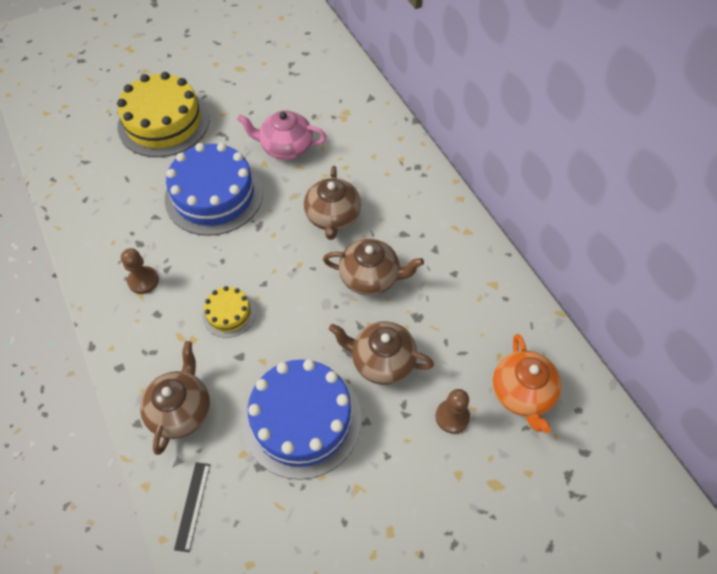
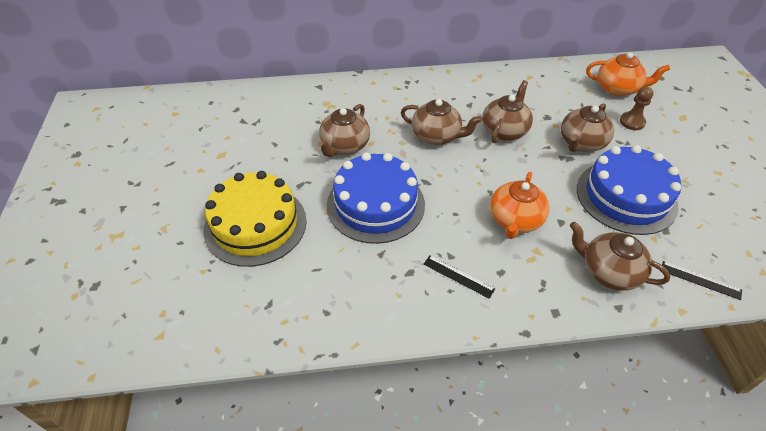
camera: 70 degrees left, 10 degrees down
brown pawn [121,248,159,294] -> black ruler [423,255,495,299]
yellow cake [202,286,256,338] -> orange teapot [490,172,550,239]
pink teapot [237,110,327,160] -> brown teapot [317,104,370,157]

